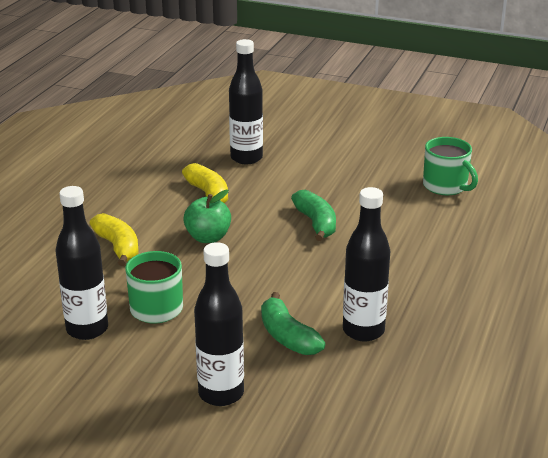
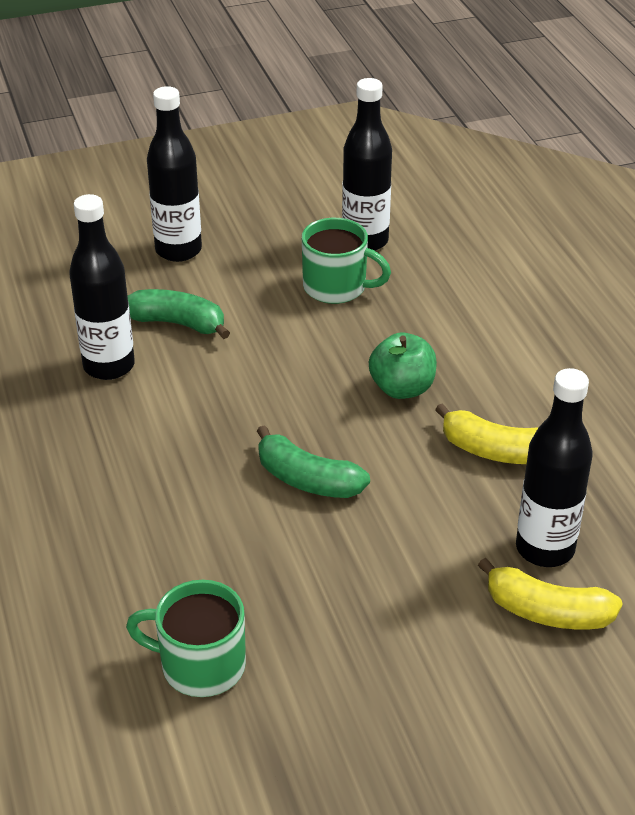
camera: 140 degrees right, 10 degrees up
yellow banana [89,213,139,266] -> yellow banana moved to [478,558,623,629]

